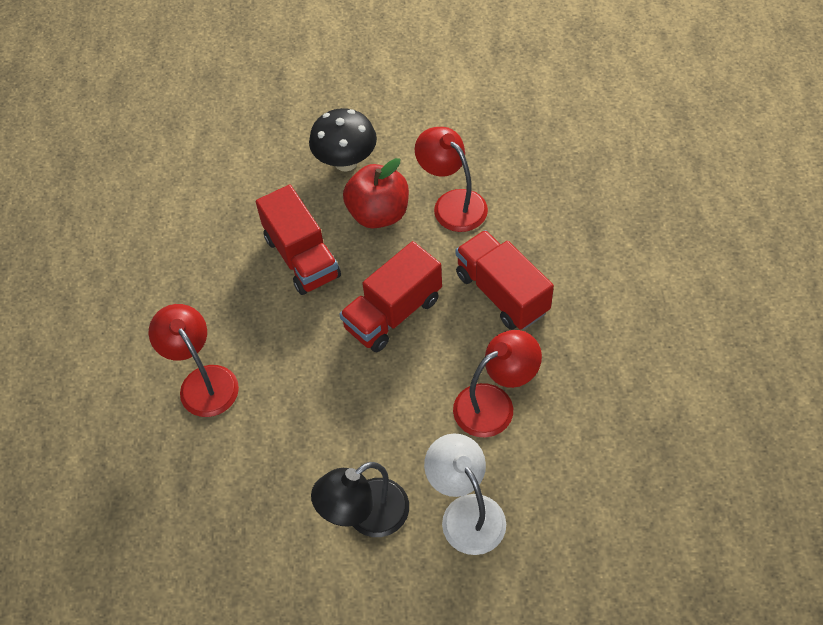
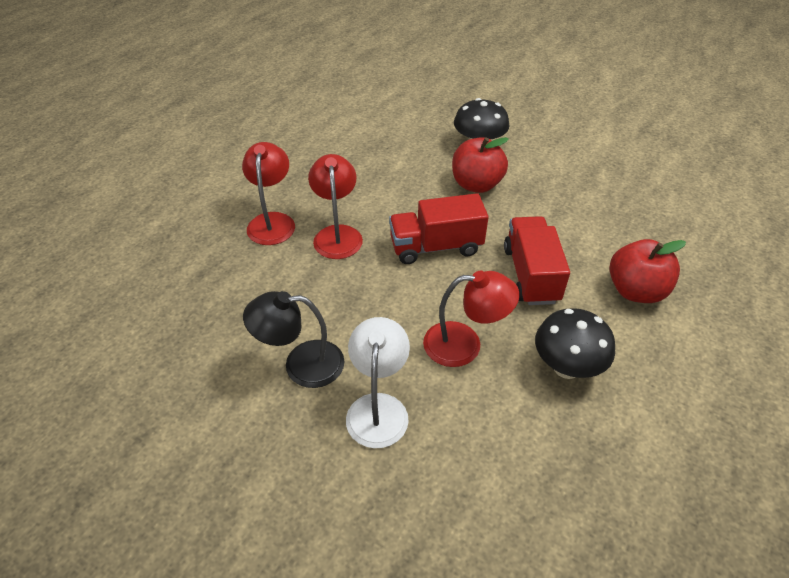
camera: 30 degrees right, 10 degrees down
red truck [256,185,341,295] -> none
red lamp [415,127,488,232] -> red lamp moved to [308,154,363,259]
none -> black mushroom [535,308,615,379]
none -> red apple [610,239,686,303]

